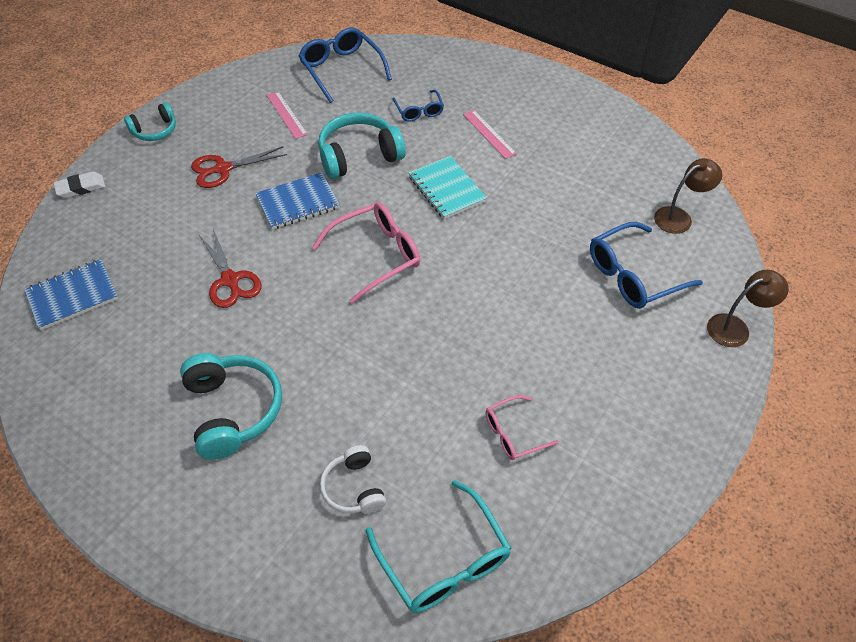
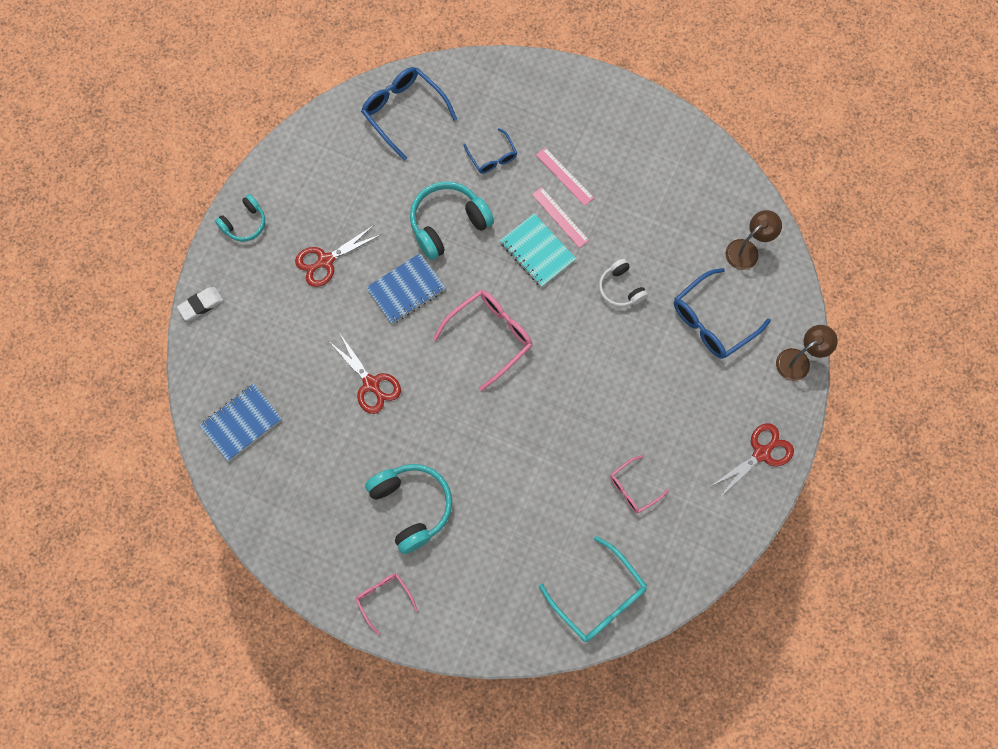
camera: 10 degrees left, 20 degrees up
pink ruler [267,91,308,139] -> pink ruler moved to [532,187,589,248]
white headphones [320,445,386,514] -> white headphones moved to [599,259,648,307]
none -> pink glasses [355,573,418,635]
none -> red scissors [710,423,794,498]

